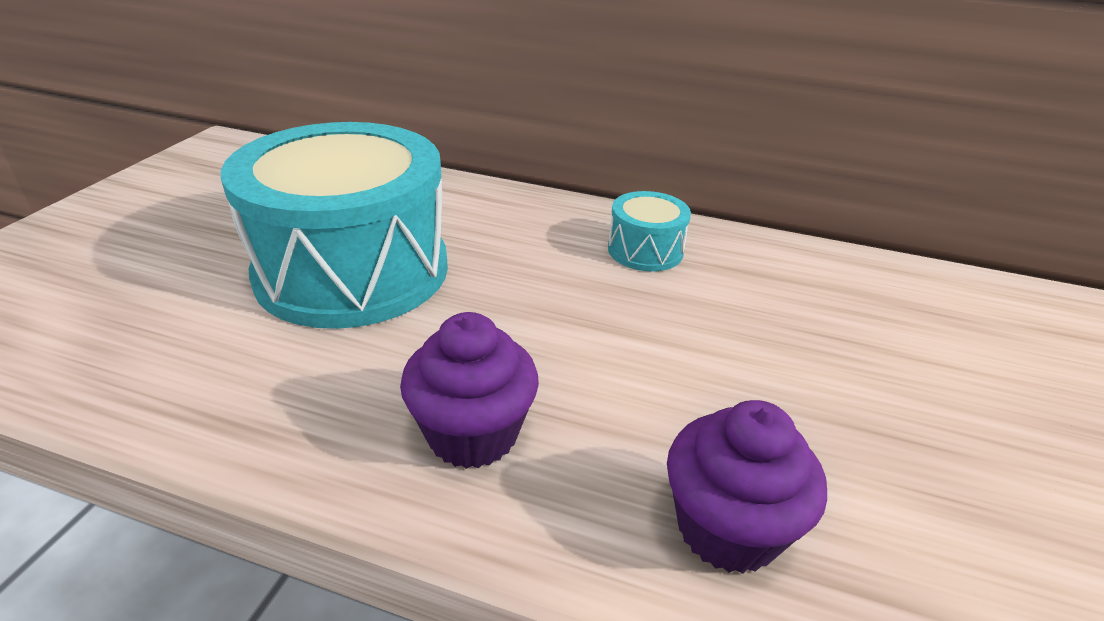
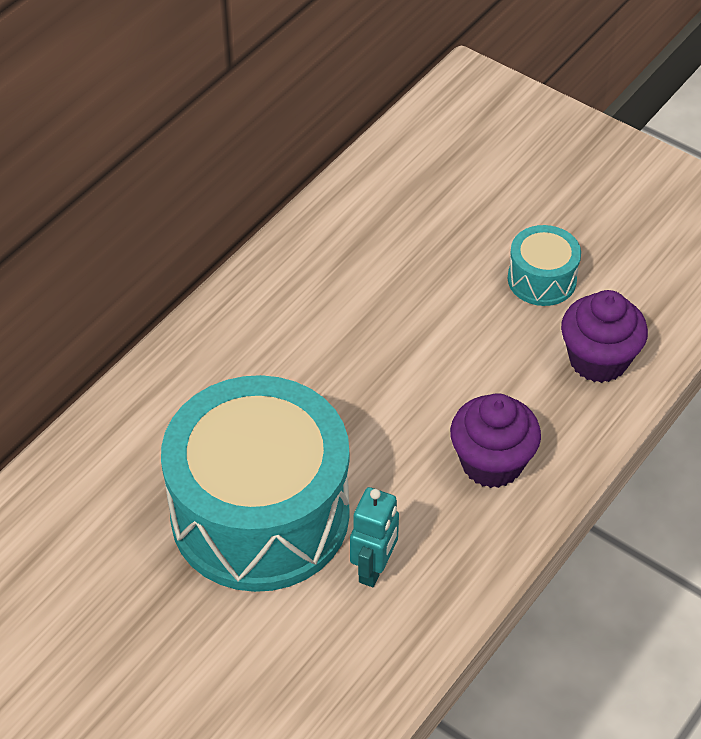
camera: 70 degrees left, 15 degrees up
turquoise drum [608,191,691,272] -> turquoise drum moved to [508,225,581,306]
none -> turquoise robot [350,487,399,587]

